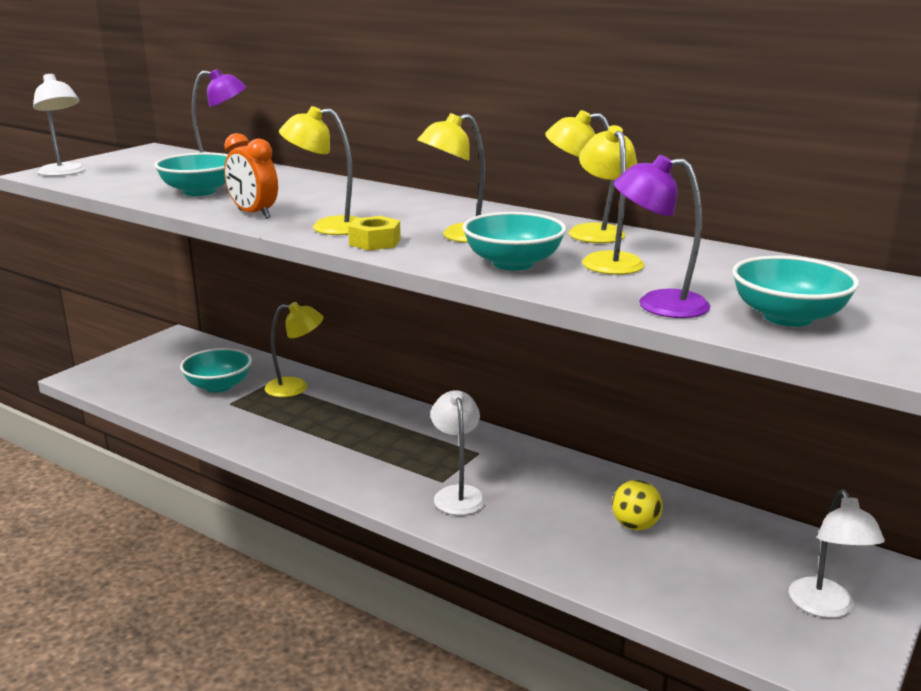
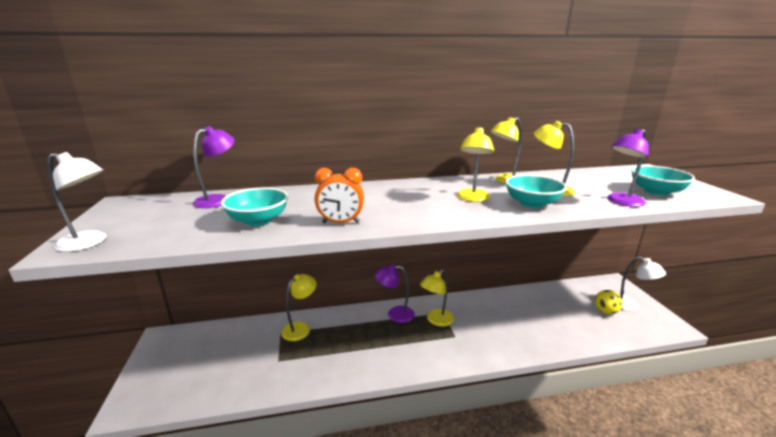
camera: 45 degrees left, 0 degrees up
turquoise bowl [180,348,252,392] -> none
yellow lamp [279,106,360,235] -> yellow lamp moved to [420,269,454,327]
yellow nut [348,216,401,251] -> none
white lamp [431,390,486,515] -> none
yellow ball [612,480,663,530] -> yellow ball moved to [595,290,622,314]
none -> purple lamp [375,264,415,323]

